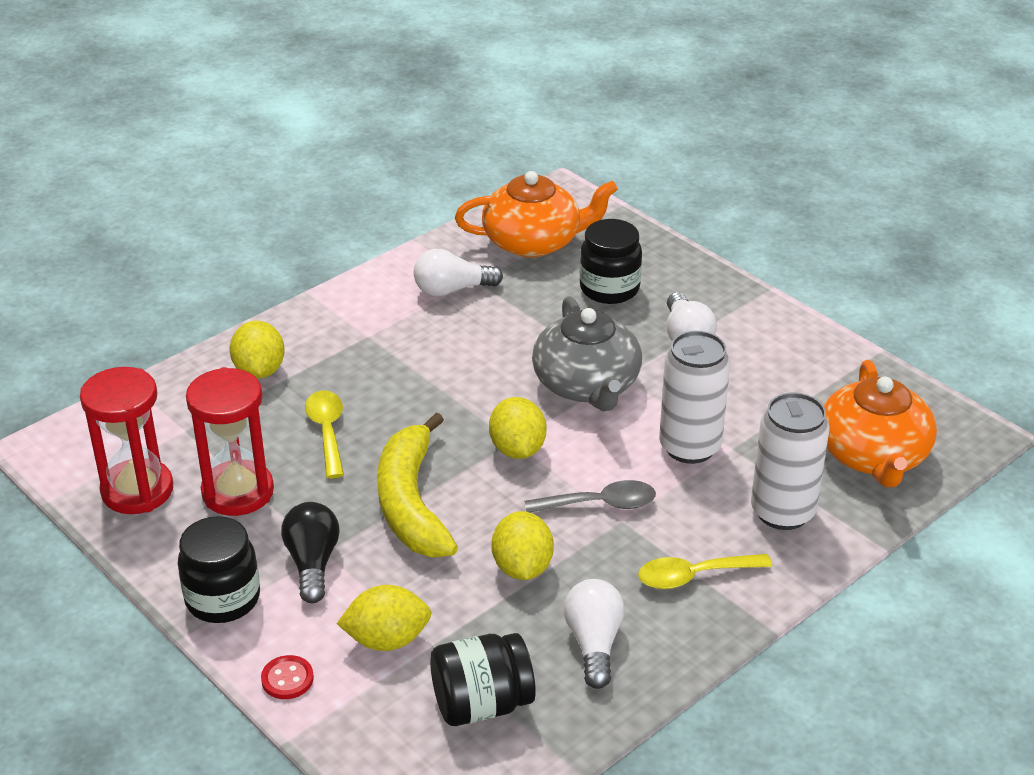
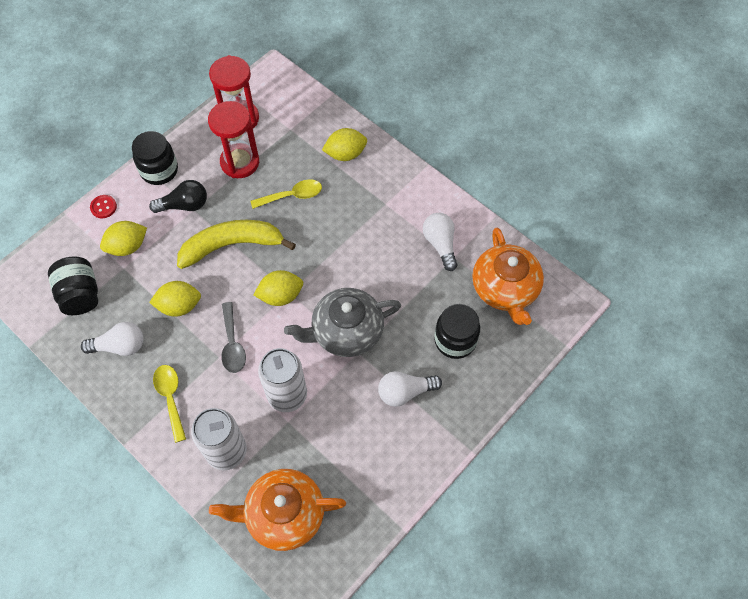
camera: 85 degrees right, 25 degrees up
yellow lemon [337,585,432,651] -> yellow lemon turned 75 degrees clockwise [100,221,147,256]

